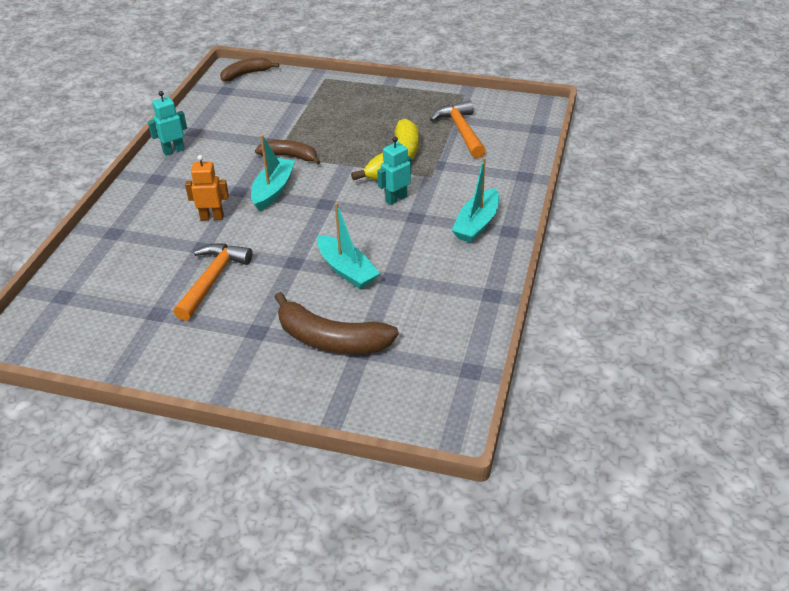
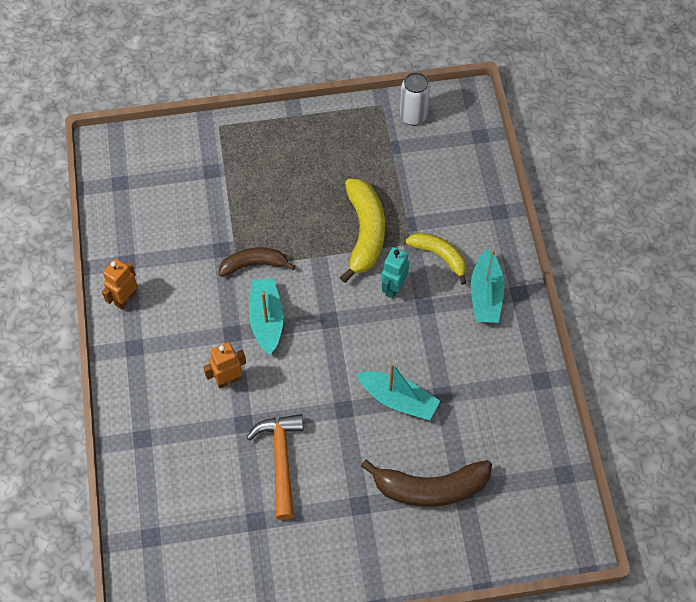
camera: 25 degrees left, 20 degrees up
turquoise robot [148,91,187,156] -> orange robot [102,259,137,310]
brown banana [220,57,279,82] -> none
orange hammer [430,100,486,158] -> none
none -> white can [400,72,430,125]
none -> yellow banana [406,232,467,285]

